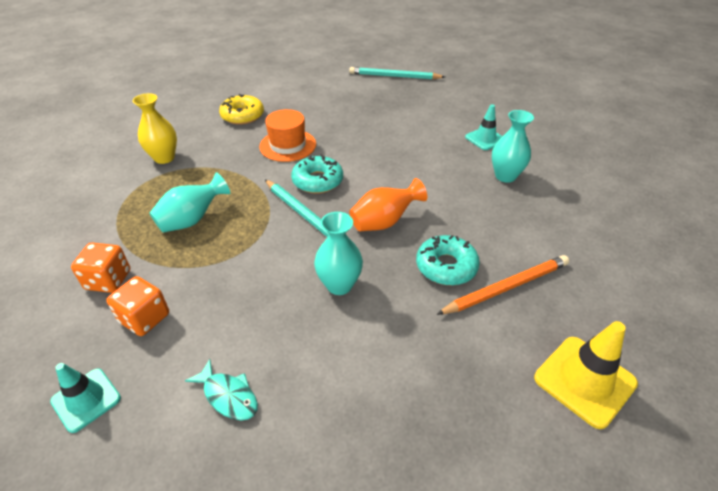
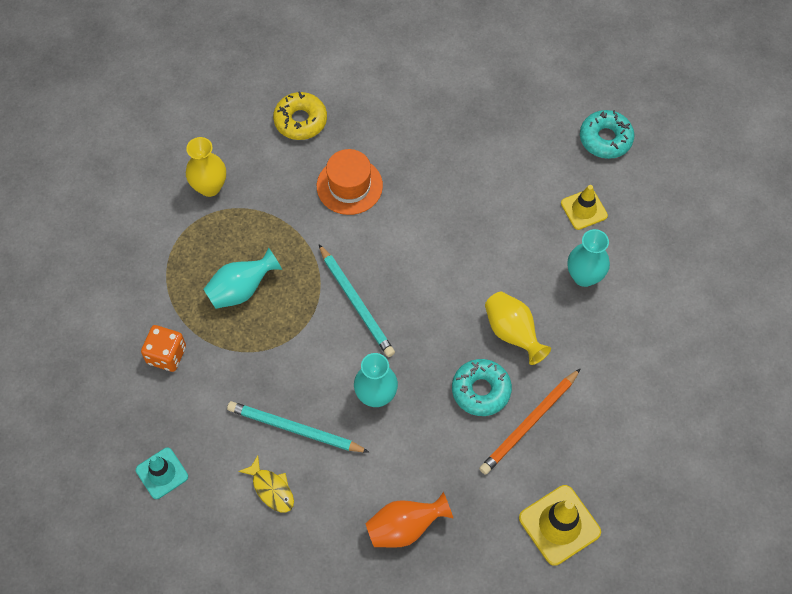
camera: 10 degrees right, 20 degrees up
orange dice [106,276,169,336] -> none
turquoise fish [185,359,258,420] -> yellow fish [238,455,294,512]
turquoise donut [291,154,343,194] -> turquoise donut moved to [580,110,634,159]
turquoise pencil [349,67,445,80] -> turquoise pencil moved to [227,401,369,452]
orange vase [349,178,427,231] -> orange vase moved to [365,492,454,548]
orange pencil [436,255,569,315] -> orange pencil turned 150 degrees clockwise [479,368,581,475]
turquoise traffic cone [465,104,502,150] -> yellow traffic cone [561,185,608,230]
none -> yellow vase [485,292,551,365]

